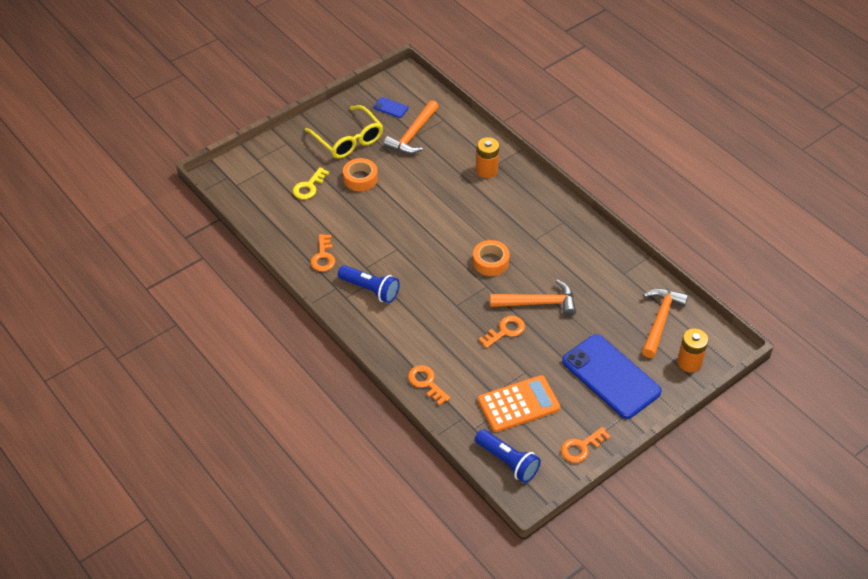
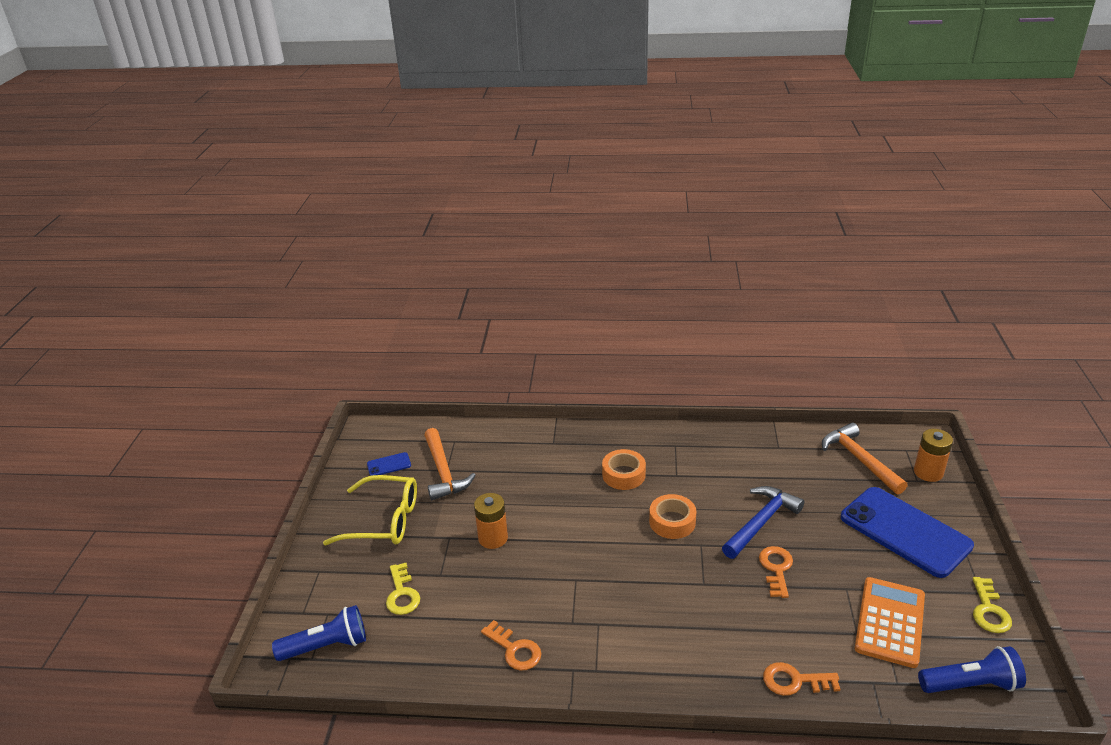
camera: 45 degrees left, 15 degrees down
blue flashlight [338,265,400,303] -> blue flashlight moved to [272,605,366,661]
orange tape [343,158,378,191] -> orange tape moved to [602,449,646,490]
orange battery [476,137,499,178] -> orange battery moved to [474,493,508,549]
orange hammer [490,280,576,317] -> blue hammer [722,486,804,559]
orange key [561,427,611,463] -> yellow key [972,577,1012,633]
blue phone [562,334,662,419] -> blue phone turned 45 degrees clockwise [841,487,974,578]

